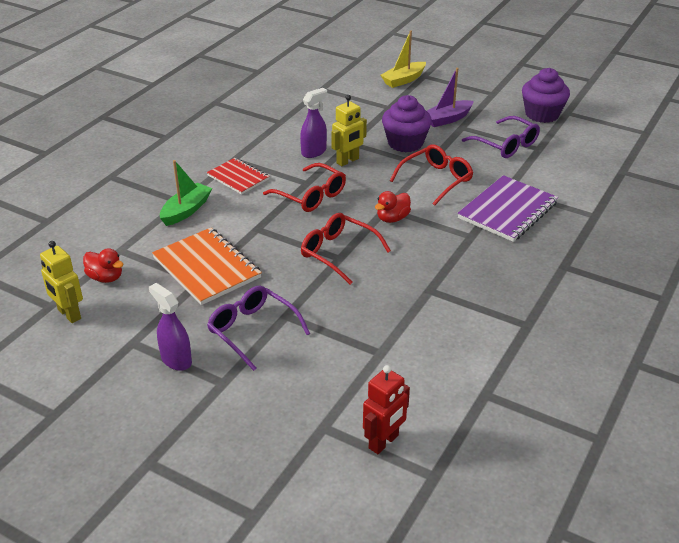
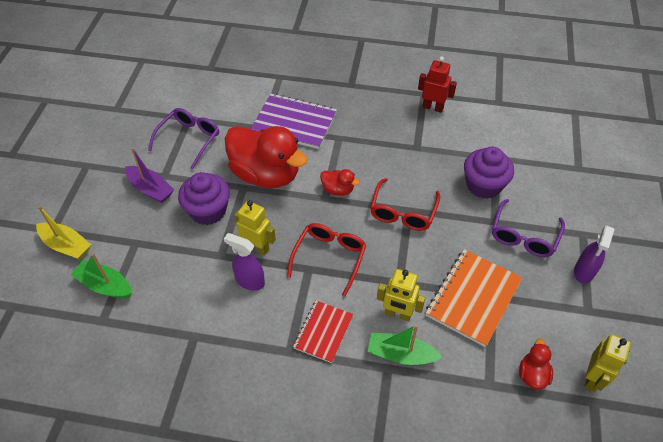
camera: 110 degrees left, 15 degrees up
red robot [363,365,410,454] -> red robot moved to [418,57,457,113]
red glasses [390,145,473,206] -> red duck [225,126,308,188]
purple cupcake [522,68,570,123] -> purple cupcake moved to [464,147,514,199]
none -> green boat [71,253,132,298]
none -> yellow robot [377,269,425,321]

